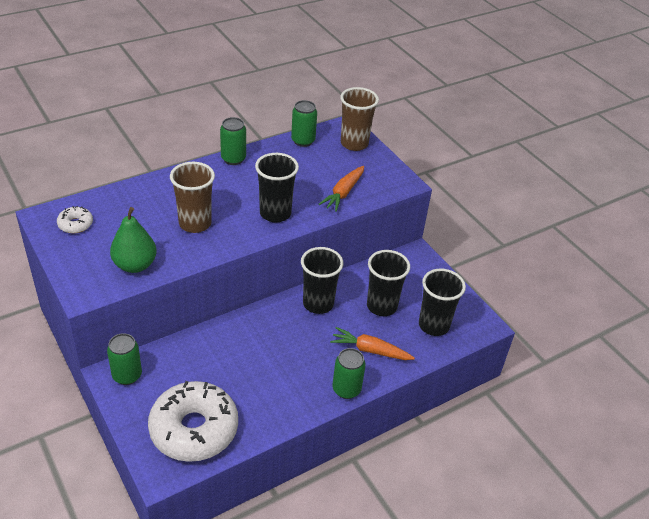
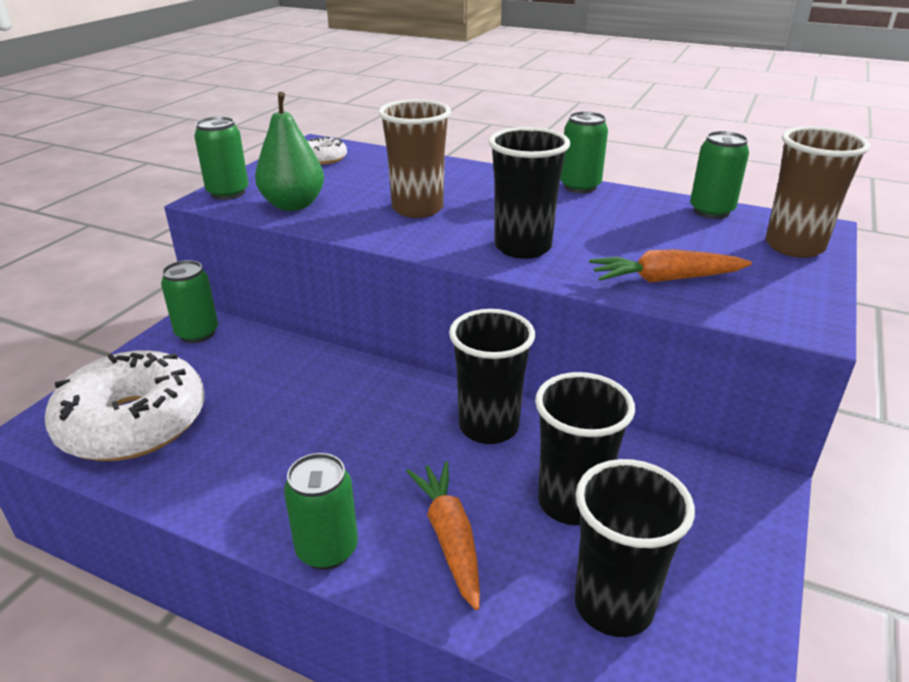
camera: 60 degrees right, 10 degrees down
none -> green can [194,116,249,200]

